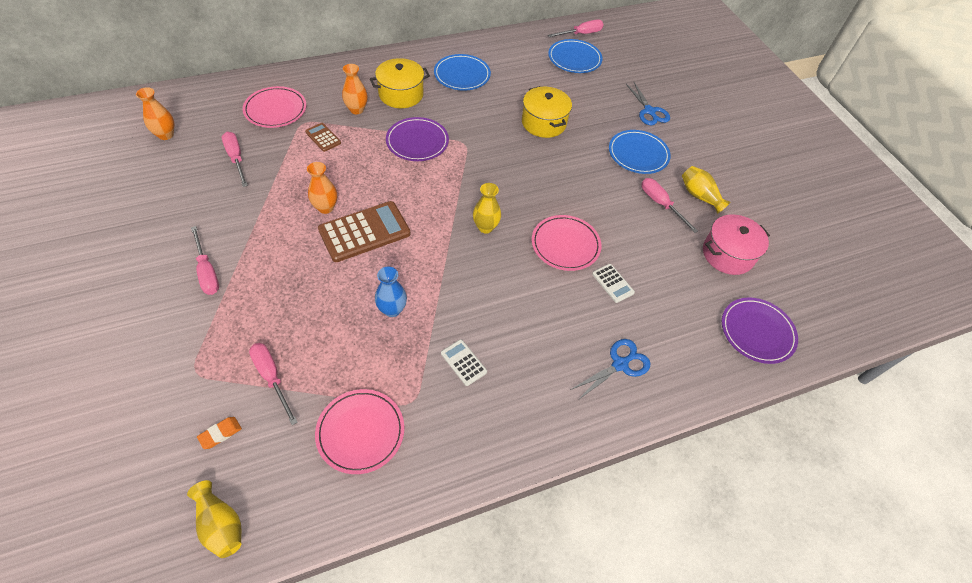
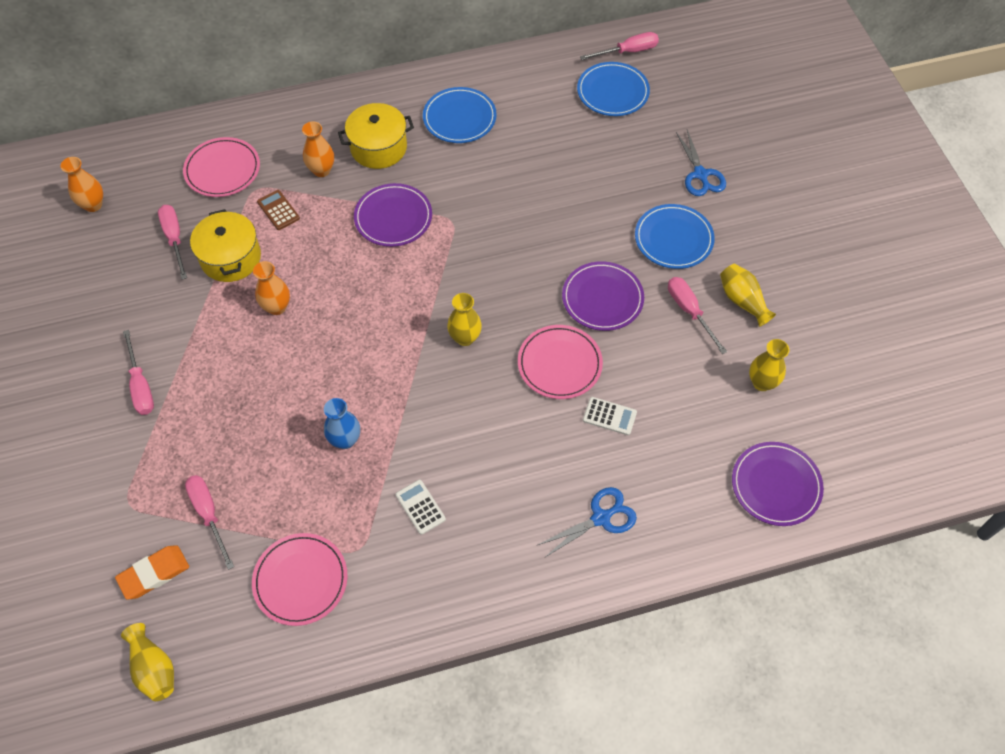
camera: 10 degrees right, 5 degrees up
orange eraser [197,417,242,449] -> orange eraser [115,545,189,600], size x1.61
brown calculator [318,201,411,262] -> none
yellow pot [522,86,572,138] -> yellow pot moved to [190,209,261,282]
white calculator [592,264,635,303] -> white calculator turned 45 degrees counterclockwise [583,397,637,435]
pink pot [703,214,770,275] -> yellow vase [749,339,789,391]
none -> purple plate [562,261,644,331]

